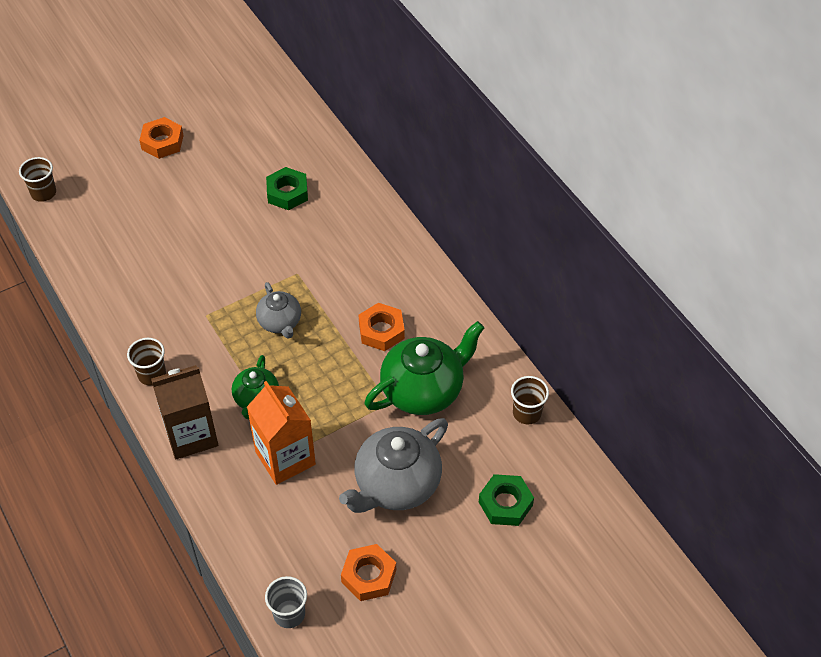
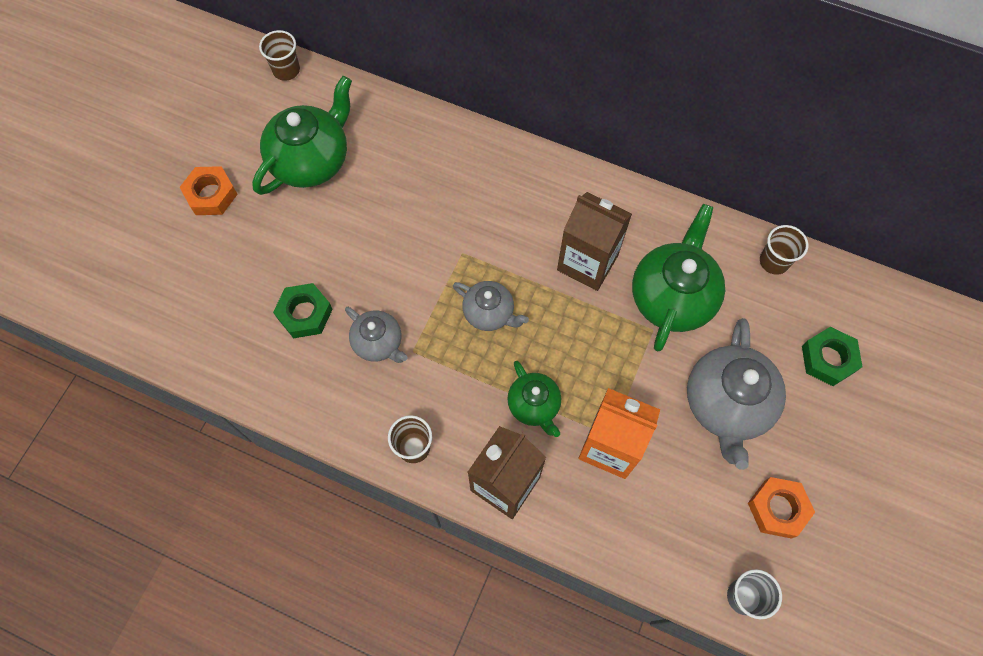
camera: 35 degrees left, 15 degrees up
brown cup [19,157,56,202] -> brown cup moved to [259,30,300,81]
green nut [266,167,308,210] -> green nut moved to [273,283,333,338]
orange nut [359,303,405,351] -> brown carton [557,192,632,291]
none -> green teapot [252,76,352,195]
none -> grey teapot [345,307,408,363]

